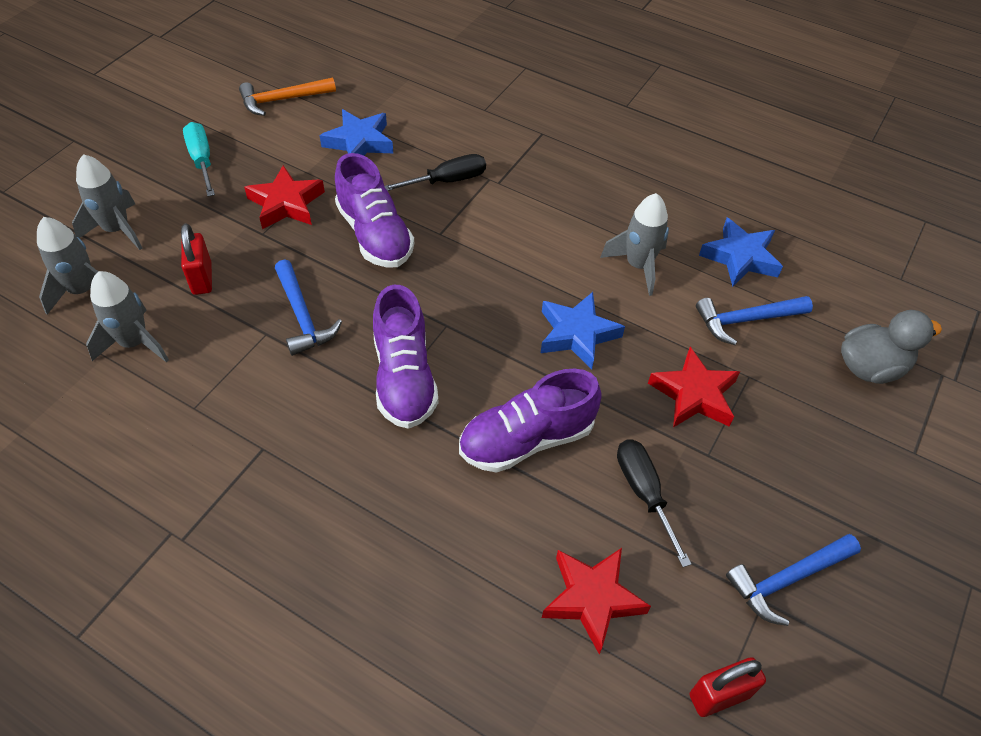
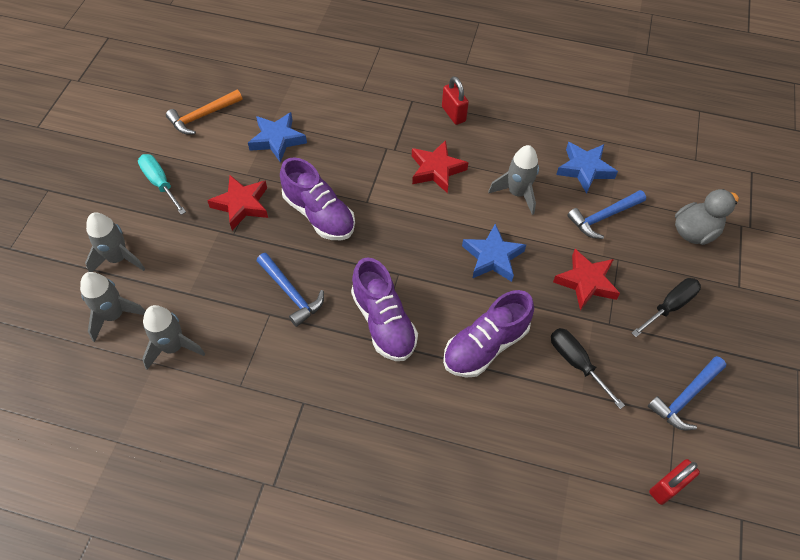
camera: 15 degrees left, 5 degrees up
red padlock [181,223,212,295] -> red padlock moved to [442,76,469,125]
black screwdriver [384,154,486,191] -> black screwdriver moved to [632,278,701,337]
red star [542,548,651,654] -> red star moved to [412,140,468,193]

